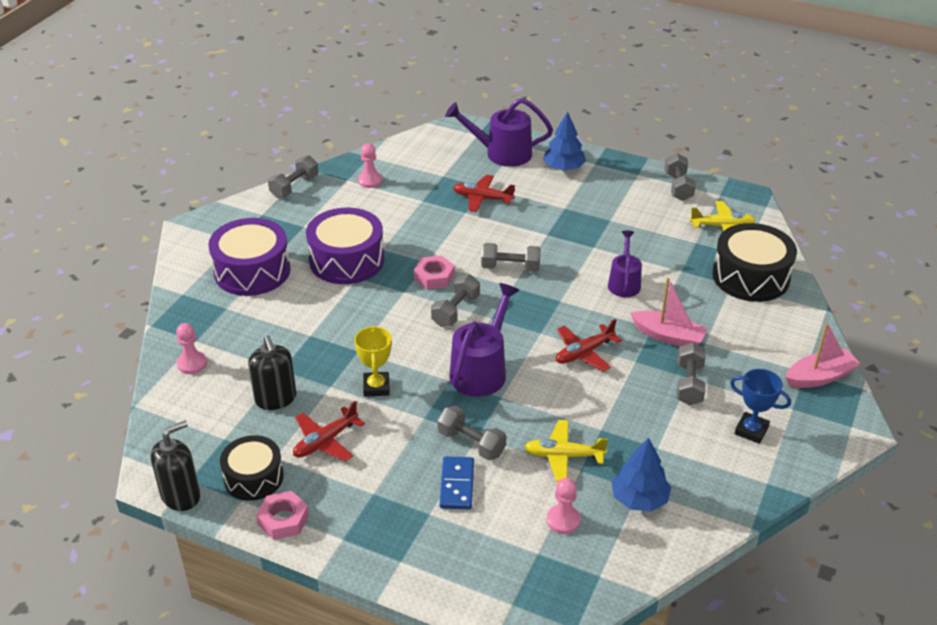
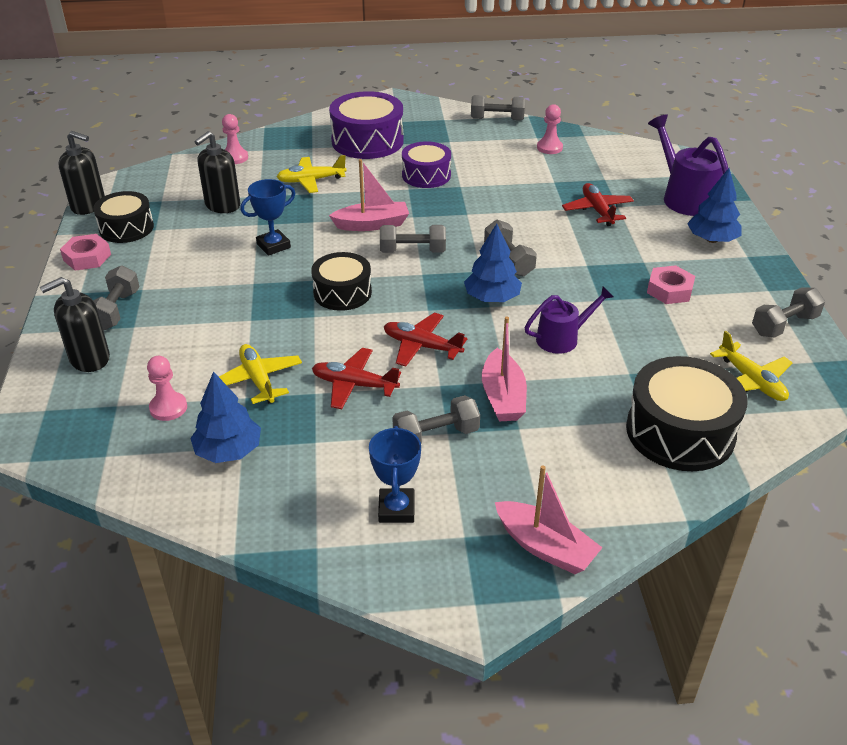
camera: 60 degrees right, 0 degrees up
red plane [293,401,365,462] -> red plane moved to [312,348,401,409]
purple drum [306,208,384,284] -> purple drum [402,141,451,188], size x0.64
yellow trophy [354,325,392,397] -> blue trophy [240,179,295,256]
pink nut [414,255,455,289] -> pink nut moved to [647,265,695,304]
grey dumbbell [437,406,506,460] -> grey dumbbell moved to [93,265,140,331]
blue domino [440,456,474,509] -> none
purple watering can [449,283,520,397] -> black drum [311,252,372,311]
none -> black soap dispenser [40,277,110,372]
none -> yellow plane [277,155,347,193]
none -> pink boat [329,159,409,231]
none -> blue tree [464,223,522,302]

